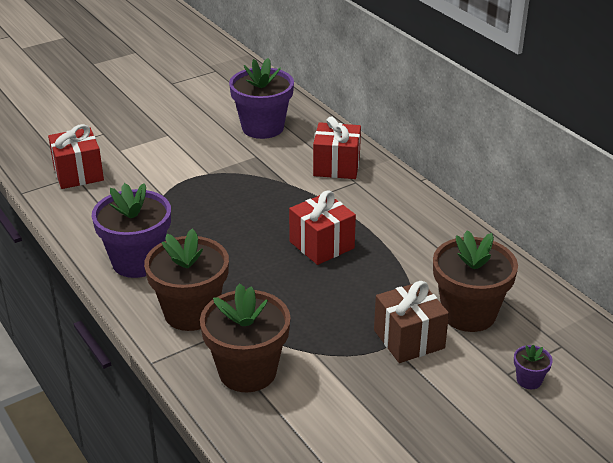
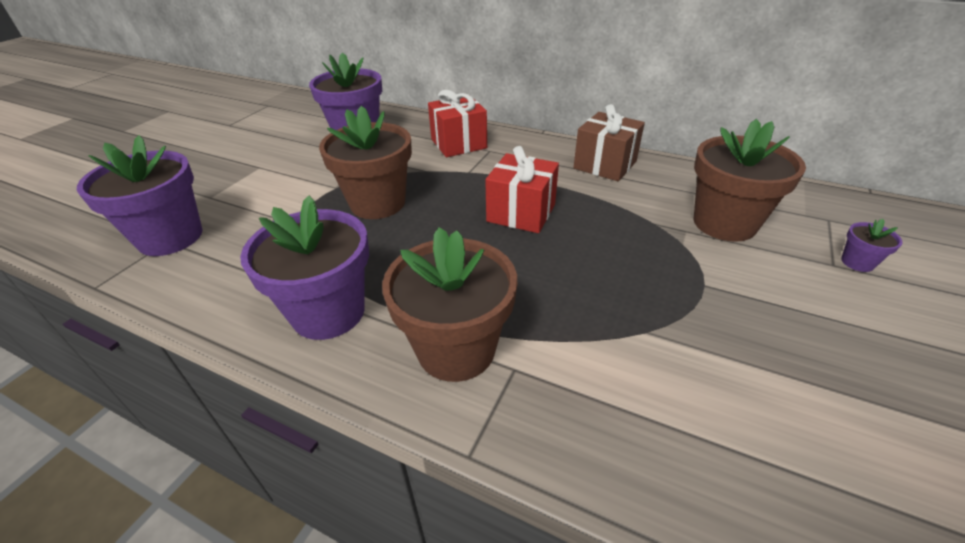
camera: 30 degrees left, 5 degrees up
red gift [48,124,104,189] -> purple flower pot [77,135,203,256]
brown flower pot [200,283,291,392] -> brown flower pot moved to [319,105,412,219]
brown gift [374,281,449,363] -> brown gift moved to [574,104,645,181]

